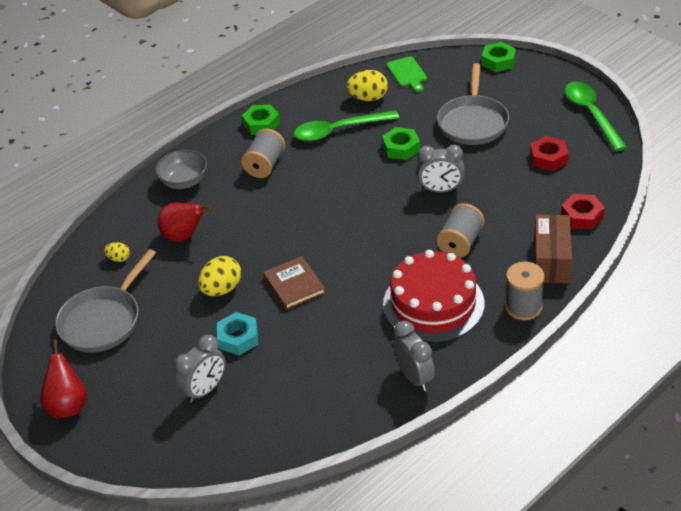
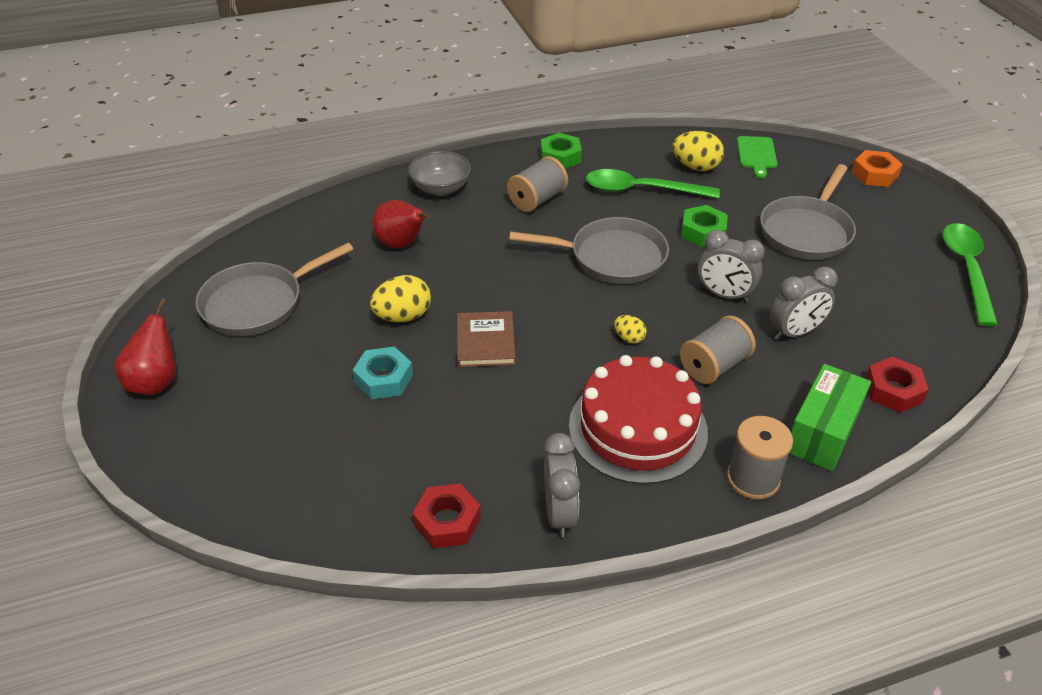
camera: 20 degrees right, 0 degrees up
yellow egg [104,242,130,262] -> yellow egg moved to [614,315,647,344]
grey clock [174,335,226,403] -> grey clock moved to [770,267,838,340]
green nut [482,42,516,72] -> orange nut [852,150,903,187]
red nut [530,136,569,171] -> red nut moved to [412,484,481,548]
brown box [534,214,572,283] -> green box [789,364,871,471]
none -> grey pan [509,217,669,284]

